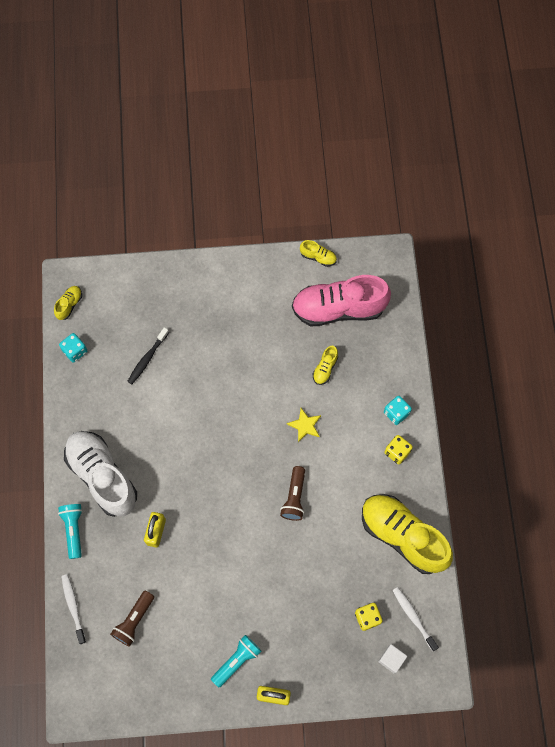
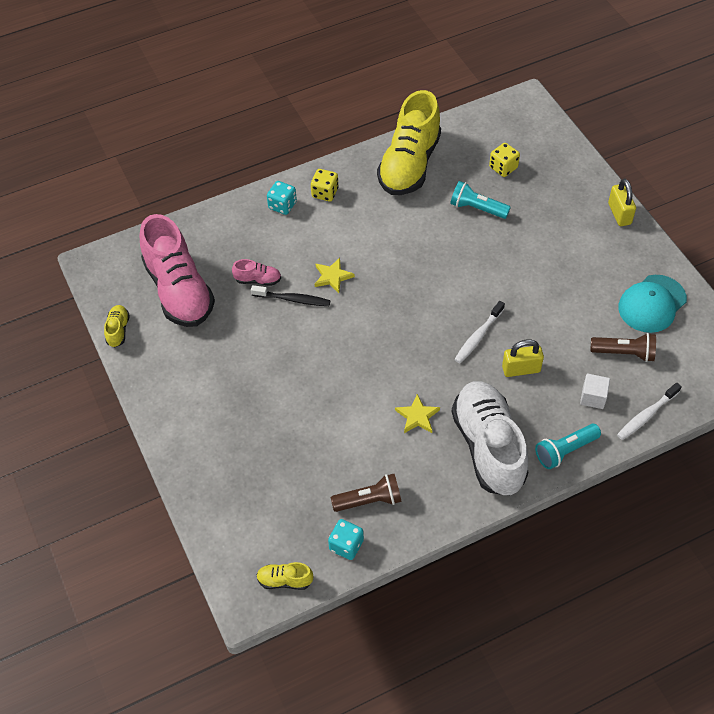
camera: 110 degrees left, 15 degrees down
white shoe [64,431,137,517] -> white shoe turned 135 degrees clockwise [452,381,528,496]
black toothbrush [127,327,169,384] -> black toothbrush moved to [251,285,331,306]
turquoise flashlight [211,635,262,687] -> turquoise flashlight moved to [450,181,511,219]
brown flashlight [280,466,305,521] -> brown flashlight moved to [331,474,402,512]
yellow shoe [313,346,338,385] -> pink shoe [232,259,281,286]
white cube [378,644,407,674] -> white cube moved to [580,374,610,409]
white toothbrush [393,587,439,651] -> white toothbrush moved to [454,301,505,363]
none -> yellow star [395,394,440,433]
none -> turquoise cap [618,275,687,333]

